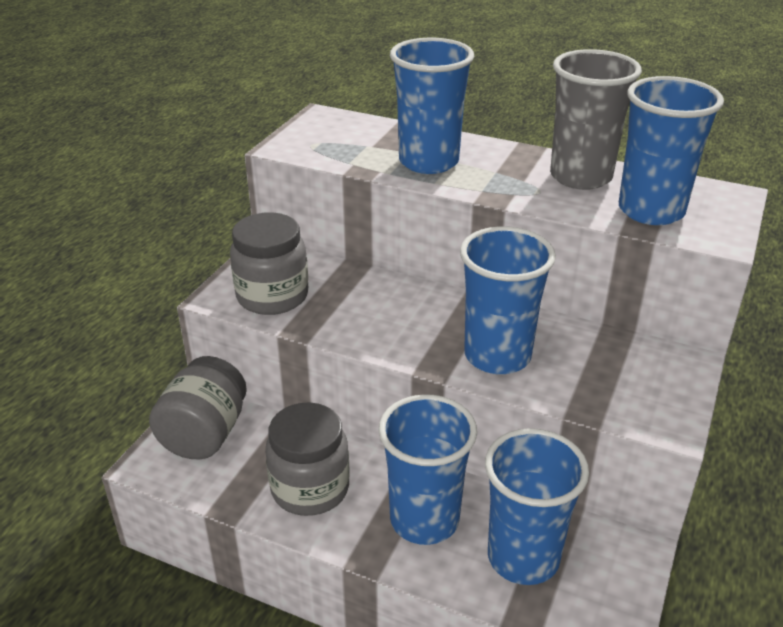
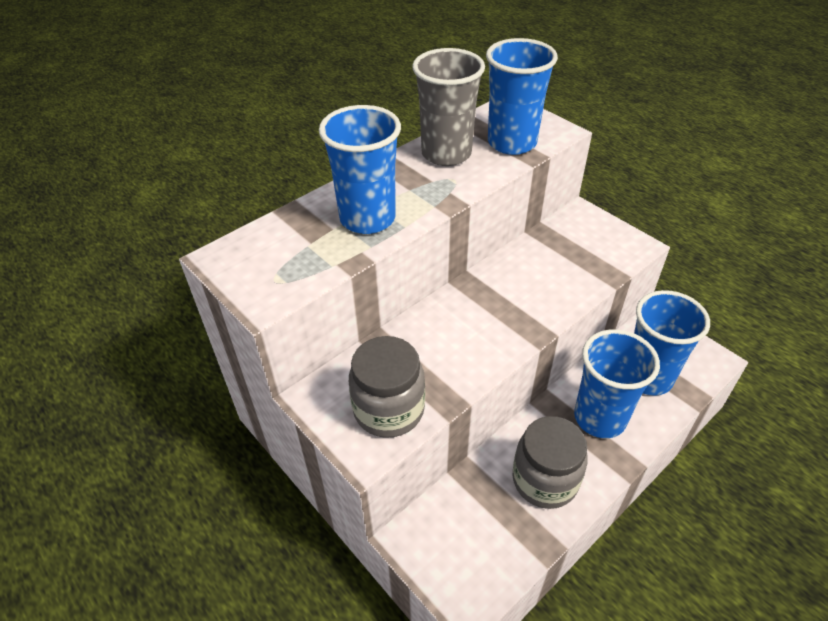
camera: 65 degrees left, 10 degrees up
grey jar [149,356,247,459] -> none
blue cup [460,226,556,374] -> none

